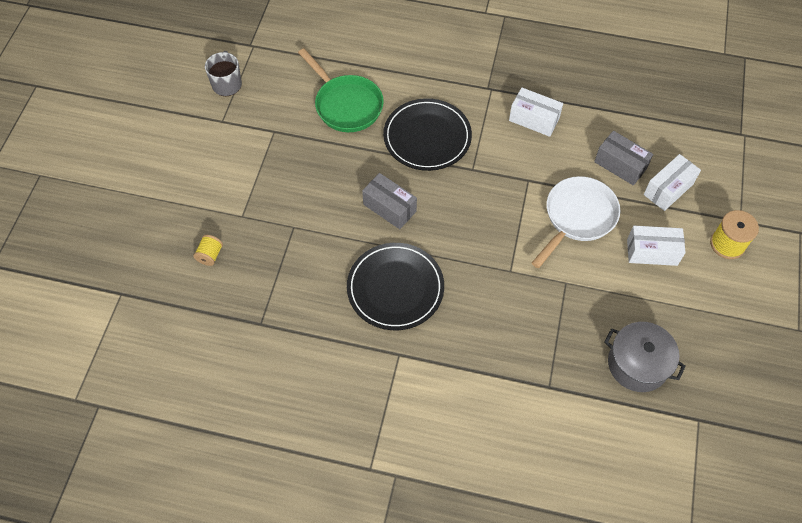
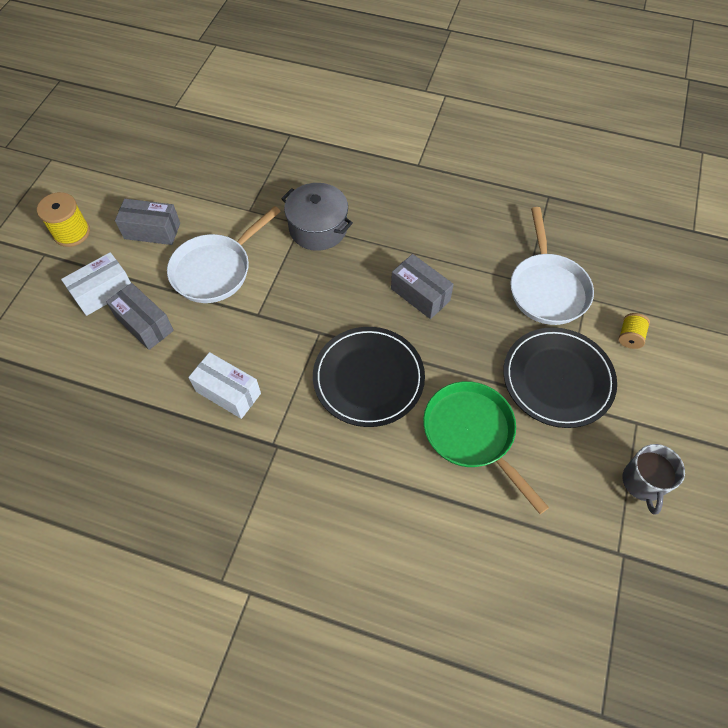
camera: 175 degrees left, 0 degrees up
yellow spool [193,235,223,266] -> yellow spool moved to [618,313,650,349]
black plate [347,243,444,330] -> black plate moved to [503,327,617,428]
grey pot [605,322,686,392] -> grey pot moved to [281,183,353,251]
white box [627,226,686,266] -> grey box [115,199,180,245]
none -> white pan [510,207,594,325]

